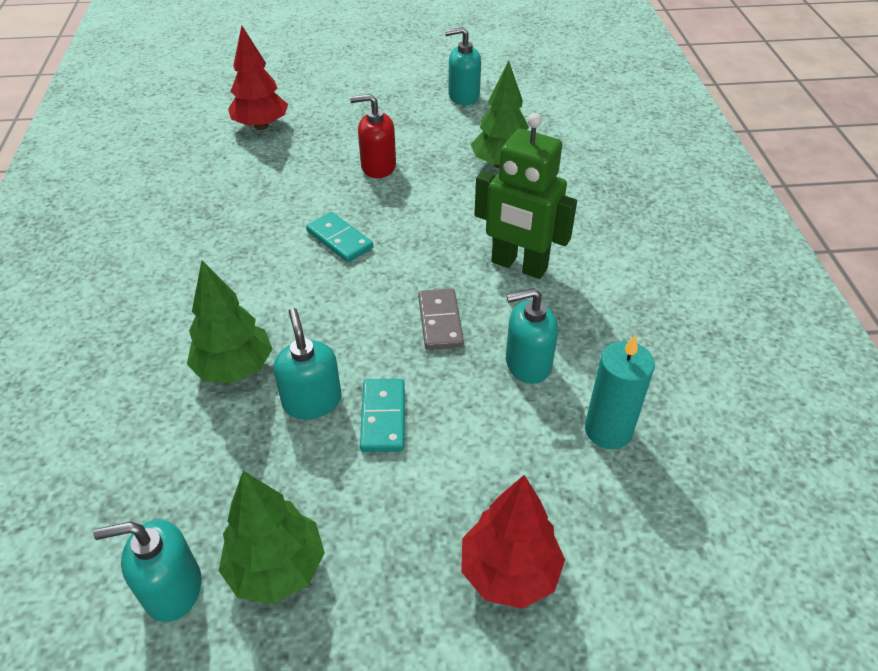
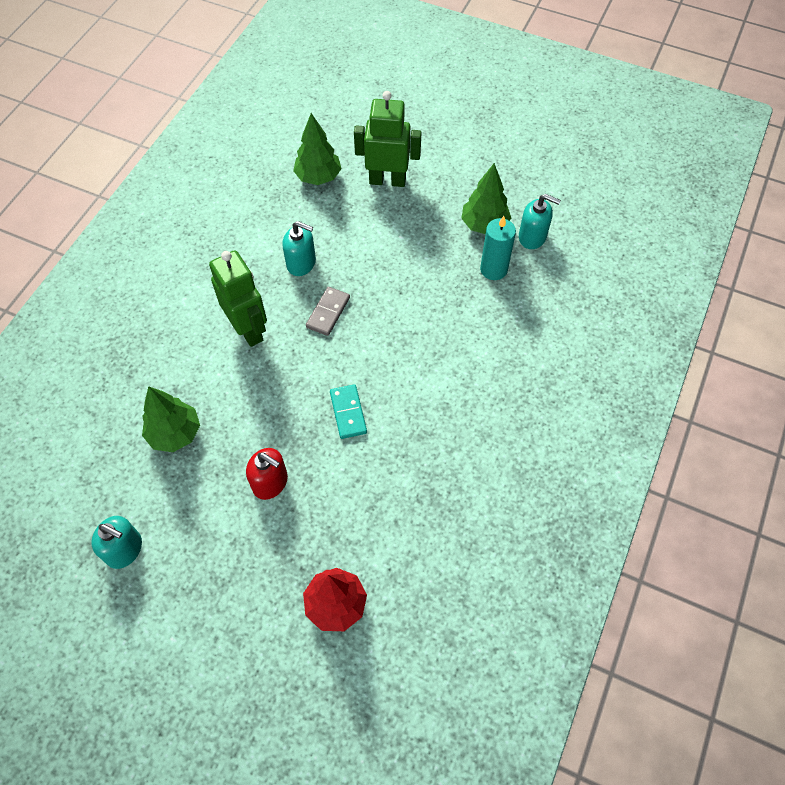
camera: 150 degrees left, 15 degrees up
green tree [187,260,272,383] -> green tree moved to [293,113,342,185]
turquoise soap dispenser [273,308,342,420] -> none
turquoise domino [360,379,405,452] -> none
red tree [461,475,565,609] -> green robot [354,91,421,187]
turquoise candle [585,334,655,449] -> turquoise candle moved to [480,216,516,280]

